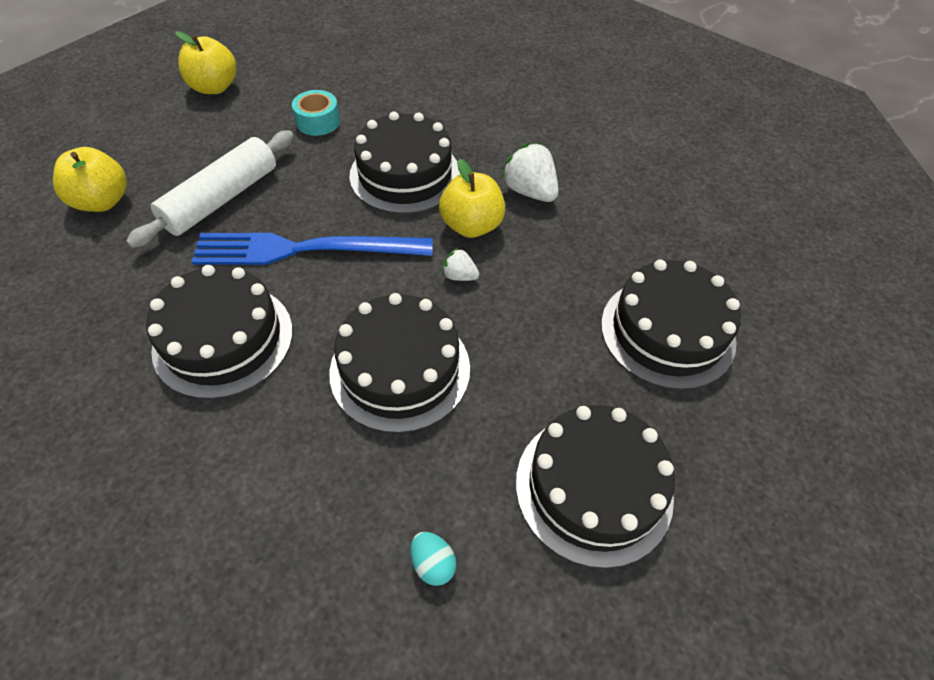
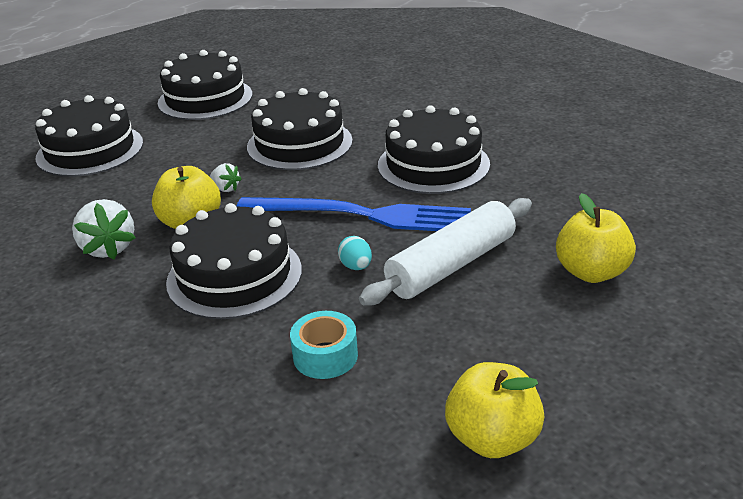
camera: 165 degrees left, 20 degrees down
turquoise egg [411,532,456,586] -> turquoise egg moved to [338,236,372,270]

